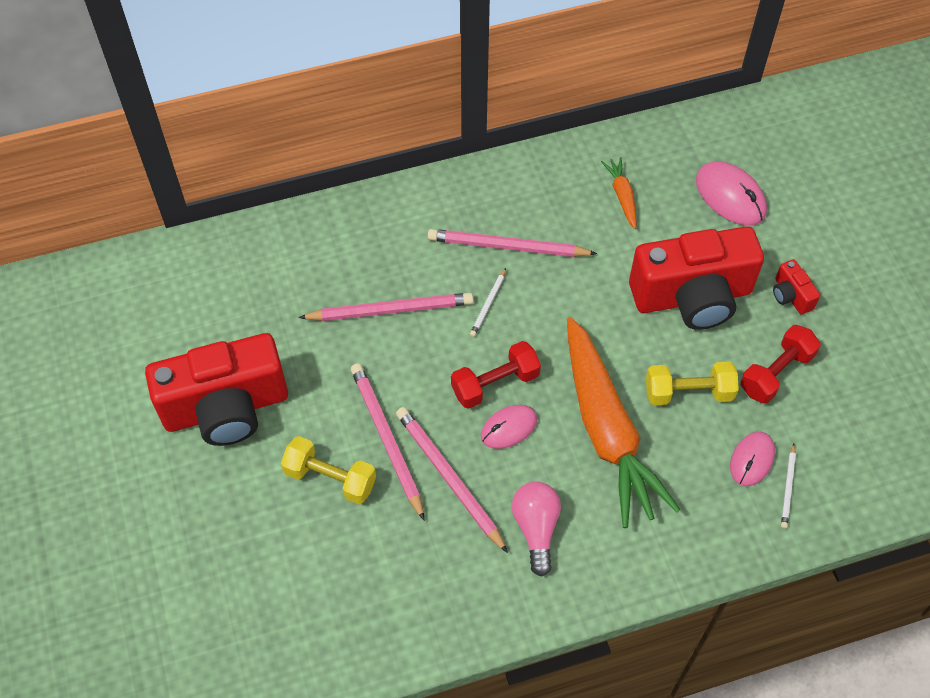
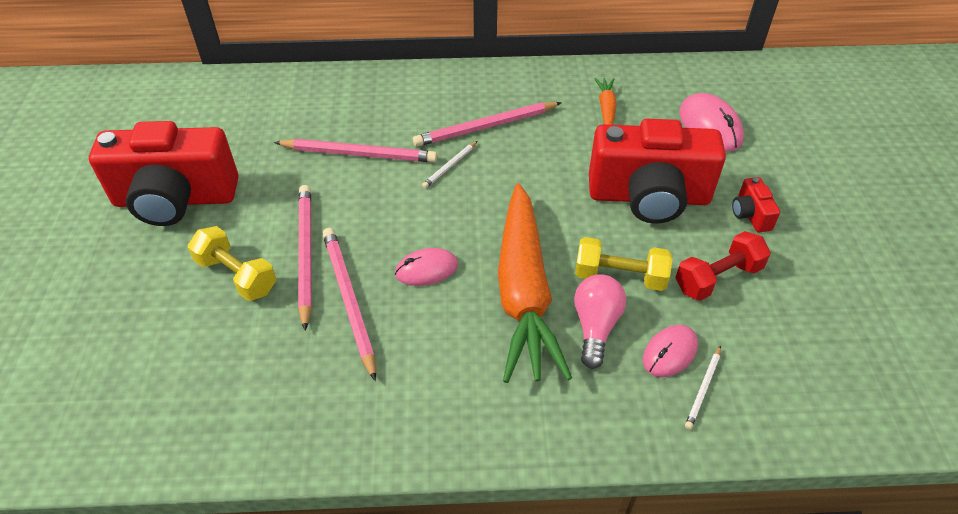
camera: 15 degrees right, 10 degrees down
pink pencil [428,229,597,257] -> pink pencil turned 45 degrees counterclockwise [413,102,562,147]
red dumbbell [451,341,541,409] -> none
pink light bulb [512,482,561,577] -> pink light bulb moved to [574,274,626,369]

